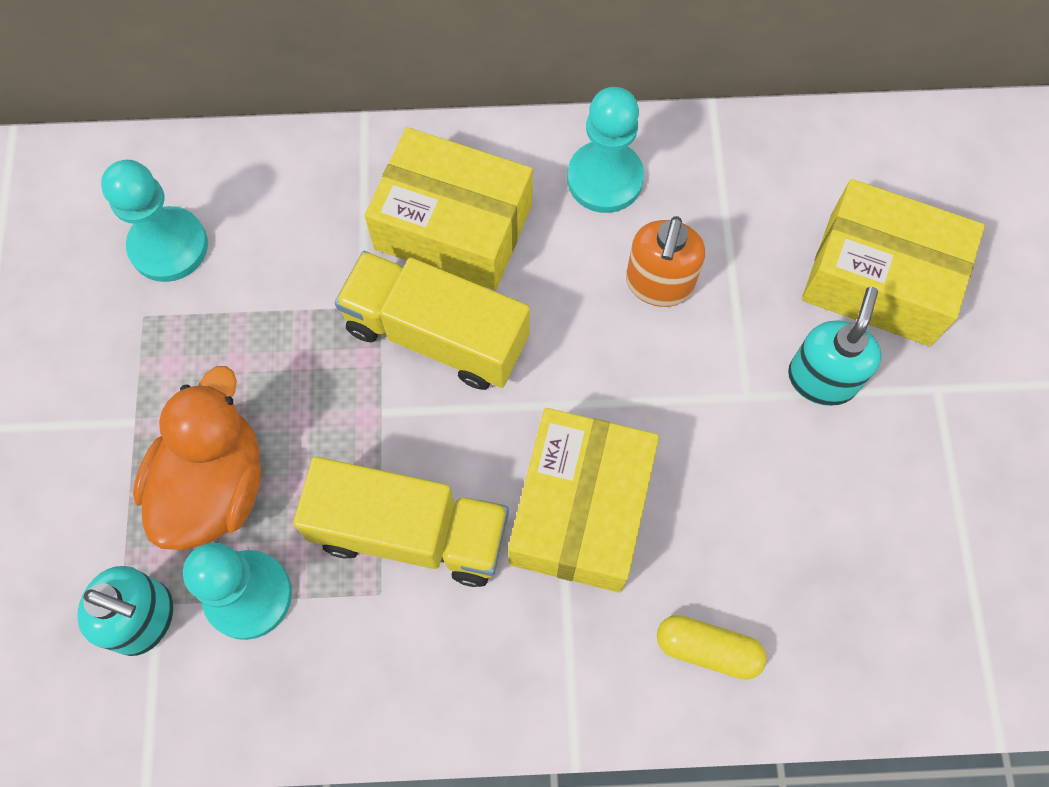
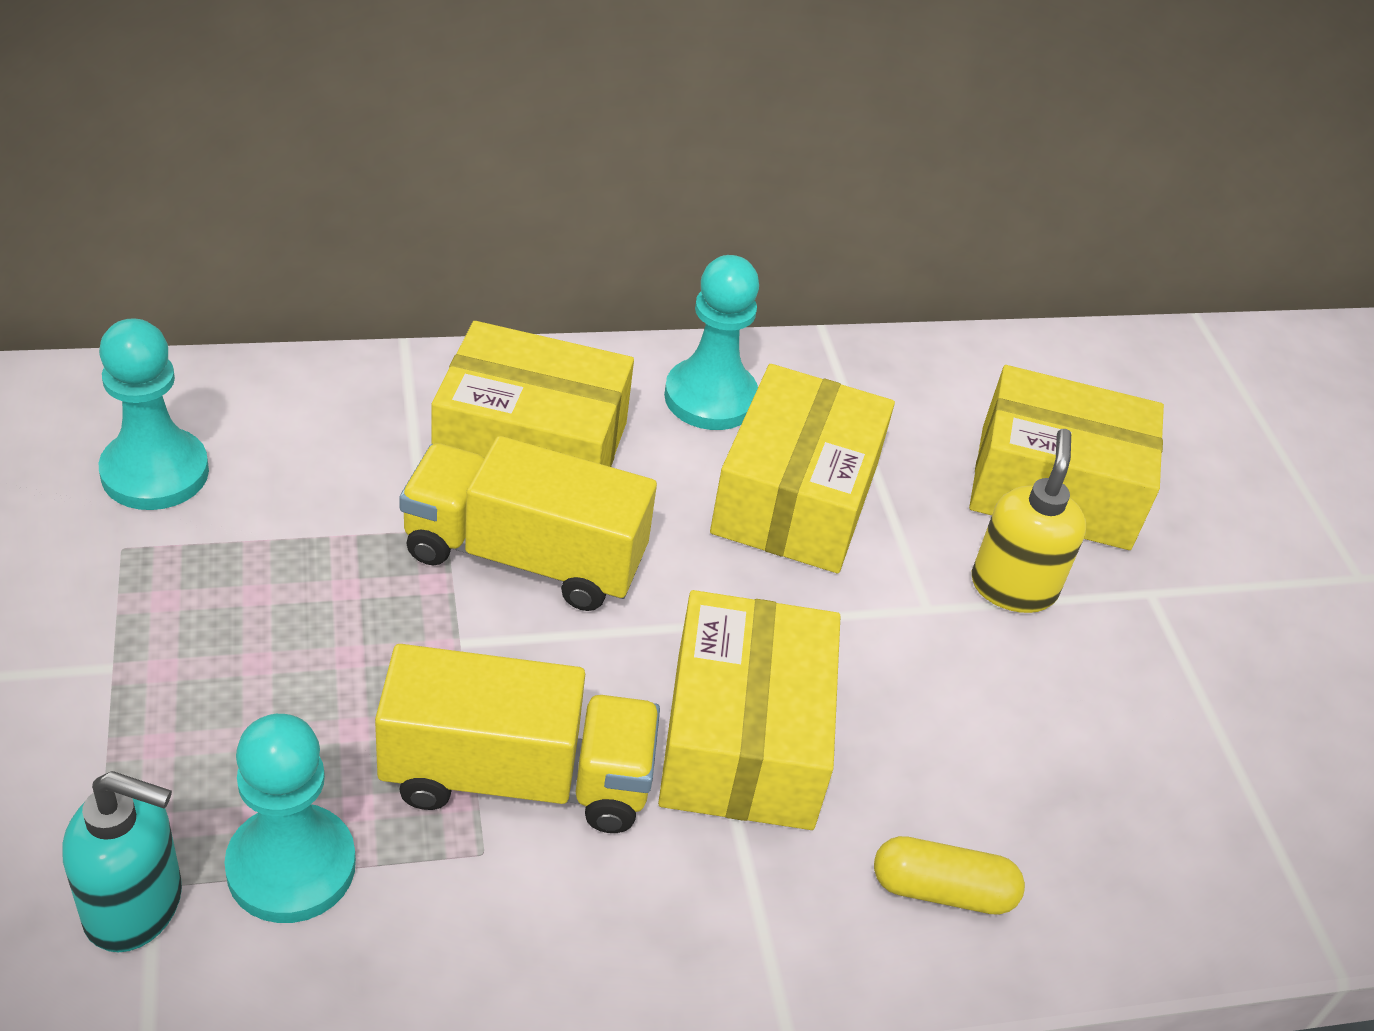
camera: 15 degrees left, 25 degrees down
orange duck [133,366,261,550] -> none
orange soap dispenser [626,216,705,307] -> yellow box [710,364,895,573]
turquoise soap dispenser [788,287,881,406] -> yellow soap dispenser [972,429,1086,613]

